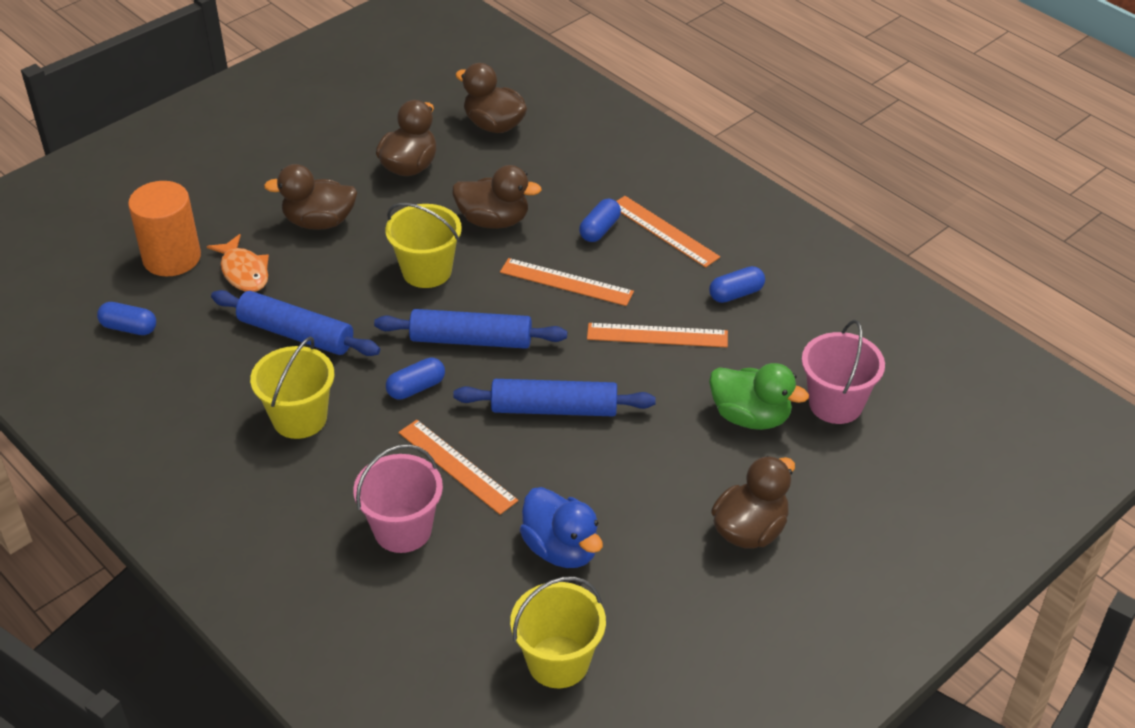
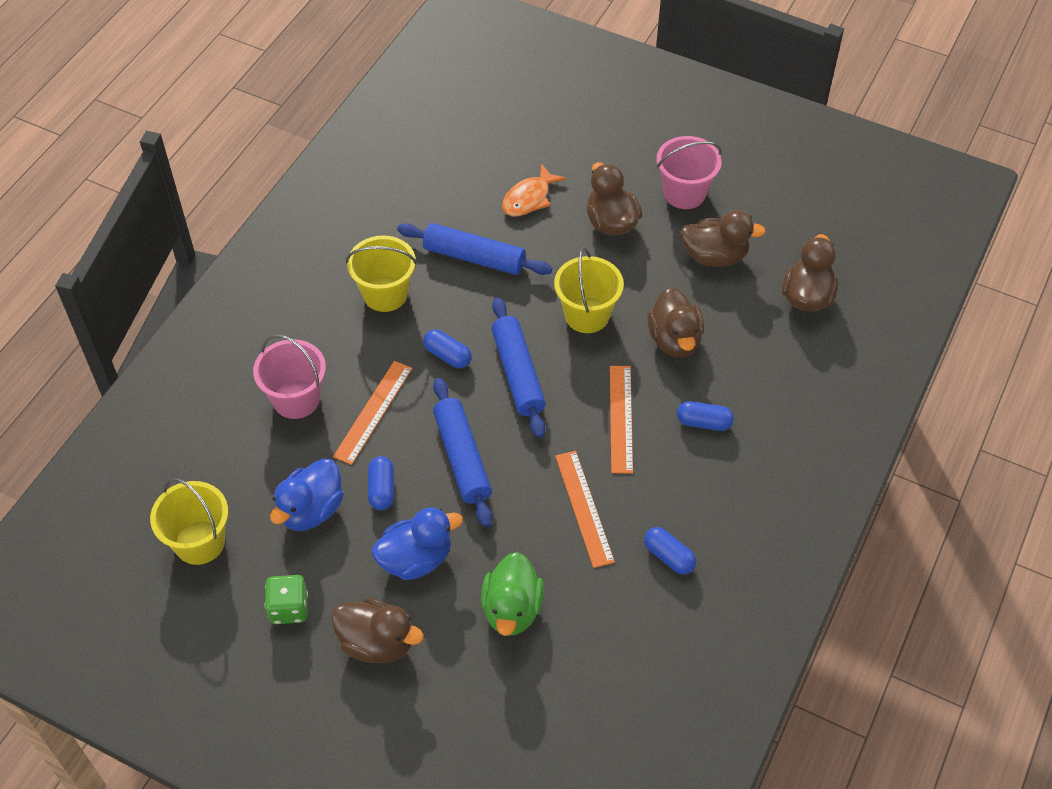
camera: 70 degrees right, 10 degrees up
blue capsule [97,302,156,335] -> blue capsule moved to [368,456,394,510]
orange cylinder [128,181,201,276] -> none
blue rolling pin [211,290,380,356] -> blue rolling pin turned 75 degrees counterclockwise [397,223,552,275]
orange ruler [616,196,720,268] -> none
pink bucket [802,320,885,424] -> pink bucket moved to [656,136,722,209]
none -> green dice [265,575,308,624]
none -> blue duck [372,507,463,580]

